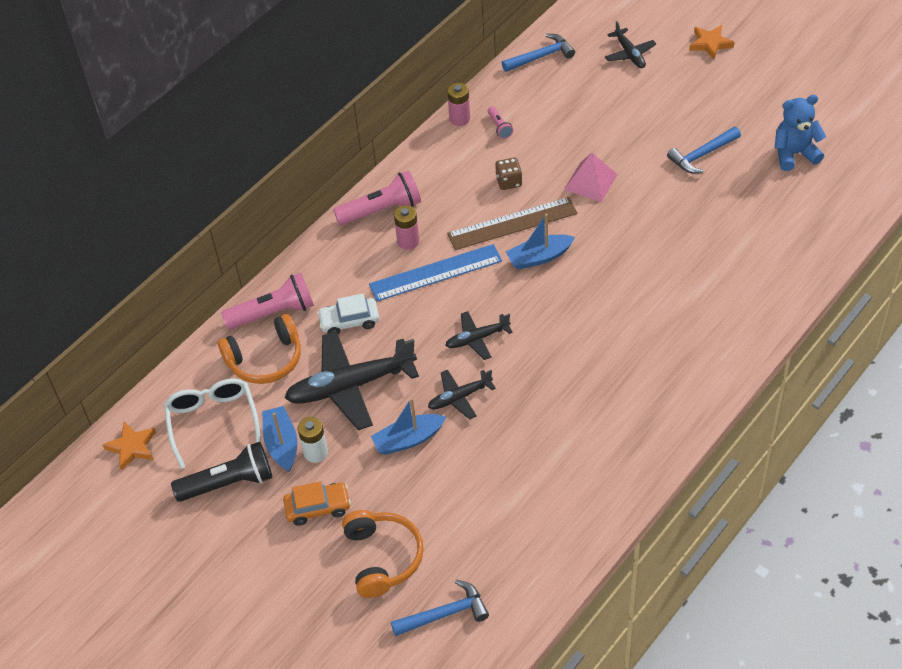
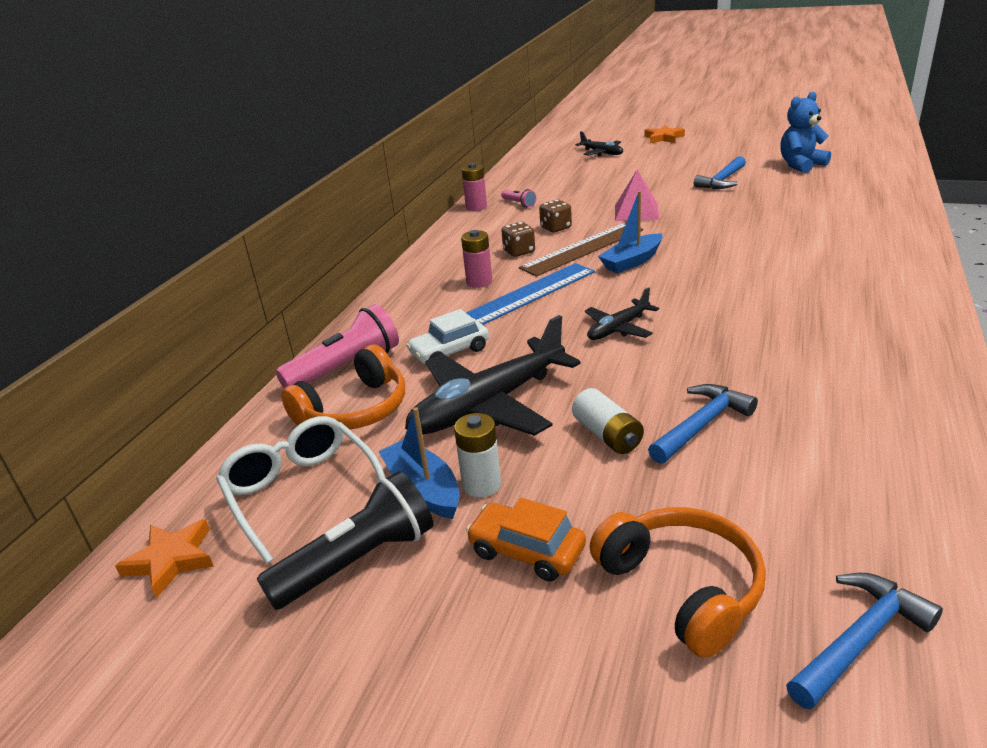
camera: 20 degrees left, 20 degrees down
orange car [283,481,351,526] -> orange car turned 120 degrees counterclockwise [466,498,586,582]
pink flashlight [333,170,421,226] -> none
blue boat [371,398,446,455] -> white battery [572,388,644,454]
black plane [428,370,496,420] -> none
blue hammer [502,34,575,72] -> blue hammer moved to [648,384,758,464]
none -> brown dice [501,222,535,257]

